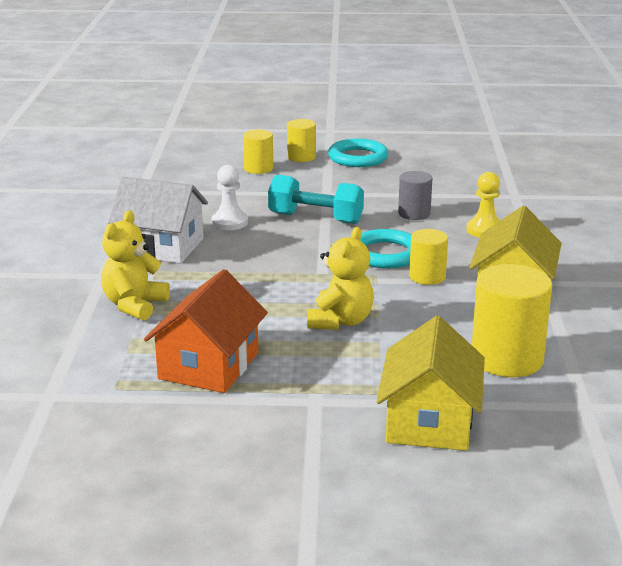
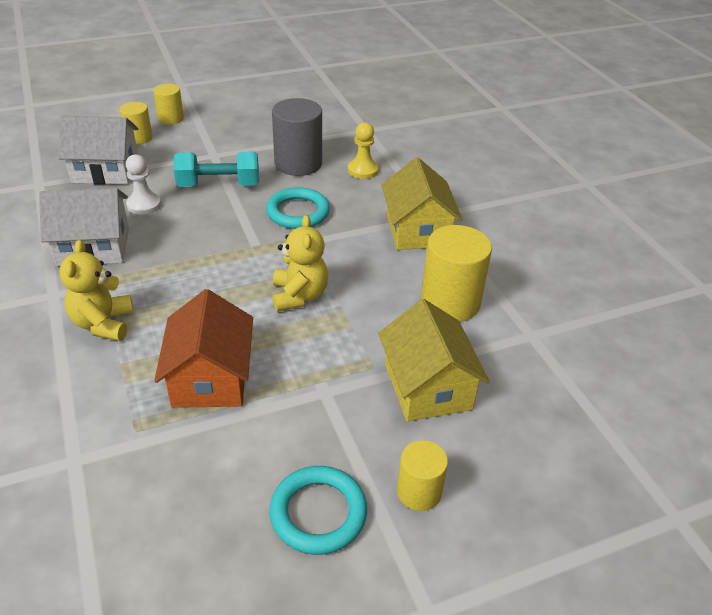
camera: 25 degrees left, 15 degrees up
turquoise ring [328,139,388,167] -> turquoise ring moved to [269,466,367,555]
grey cylinder [398,171,432,220] -> grey cylinder [272,98,322,176], size x1.73
yellow cylinder [409,229,448,285] -> yellow cylinder moved to [397,440,448,511]
none -> white house [58,116,138,185]

